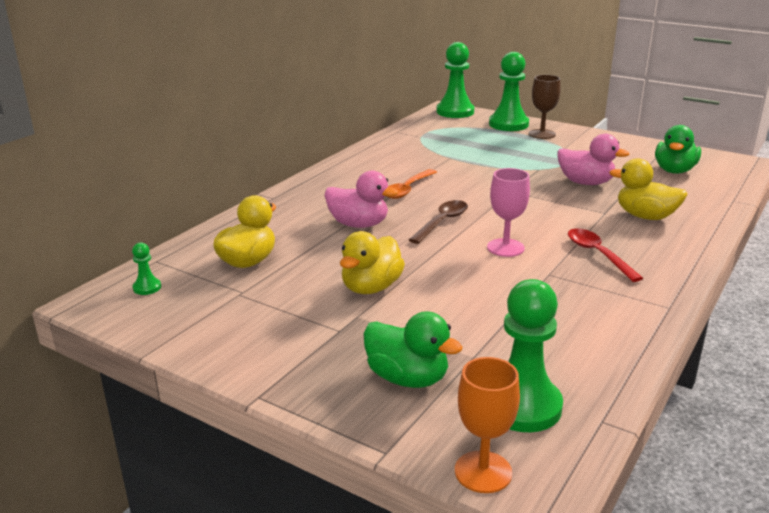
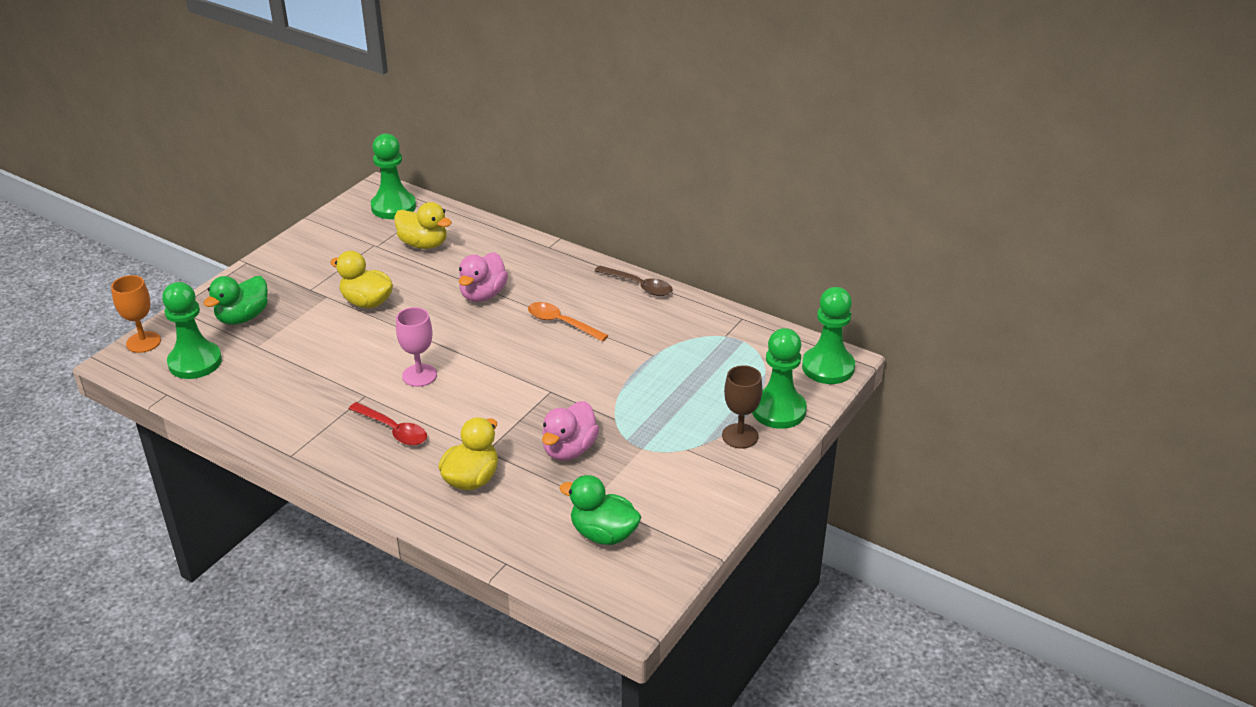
camera: 90 degrees right, 10 degrees up
green pawn [132,243,161,295] -> green pawn [371,134,416,219], size x2.25
brown spoon [409,200,468,244] -> brown spoon moved to [595,266,672,296]
red spoon [568,228,643,282] -> red spoon turned 60 degrees clockwise [349,402,427,446]

